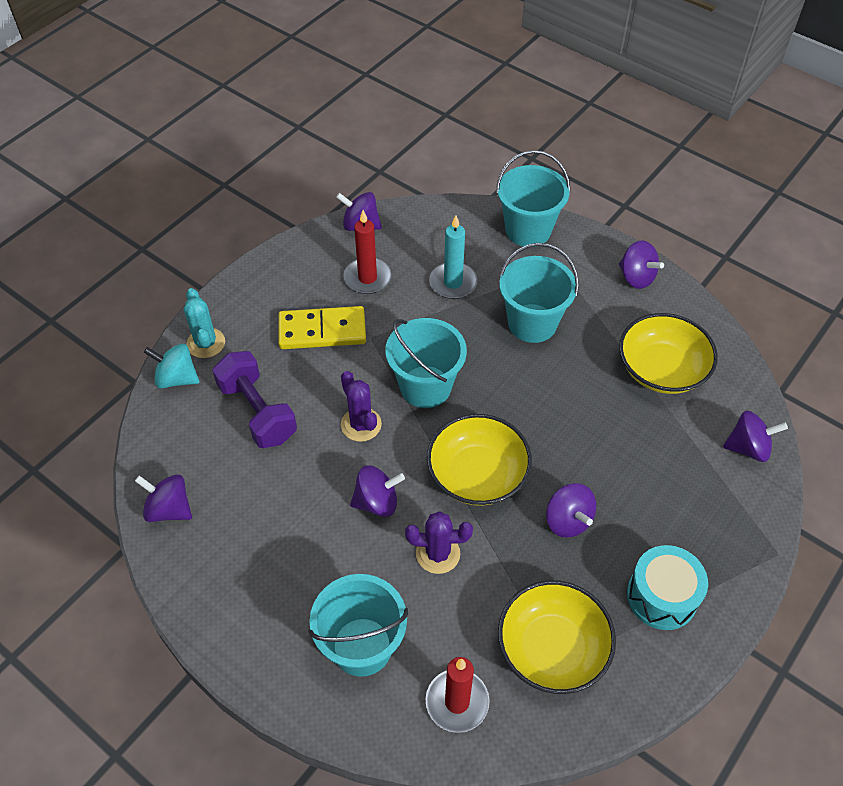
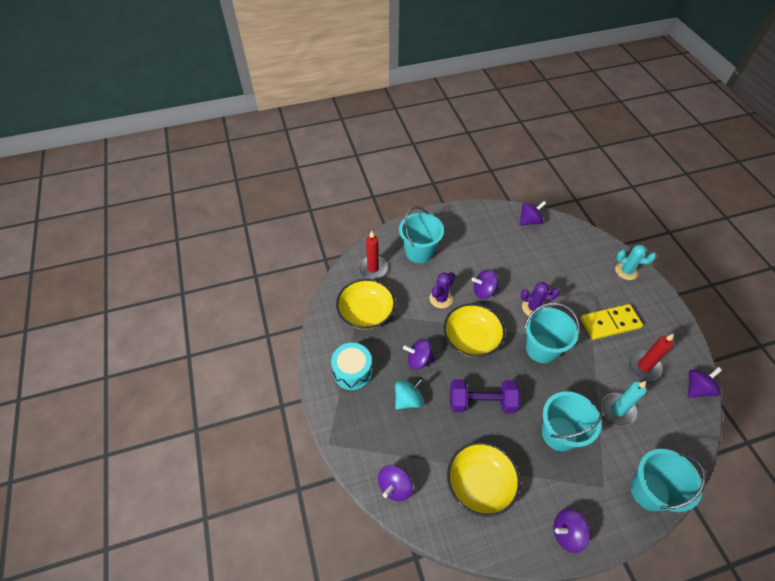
camera: 125 degrees right, 0 degrees up
turquoise spinning top [144,344,200,389] -> turquoise spinning top moved to [395,378,424,409]
purple dumbbell [212,351,297,448] -> purple dumbbell moved to [450,379,520,413]
yellow domino [278,306,366,349] -> yellow domino turned 45 degrees clockwise [580,304,643,340]
purple spinning top [350,466,405,517] -> purple spinning top turned 60 degrees clockwise [472,270,499,299]

